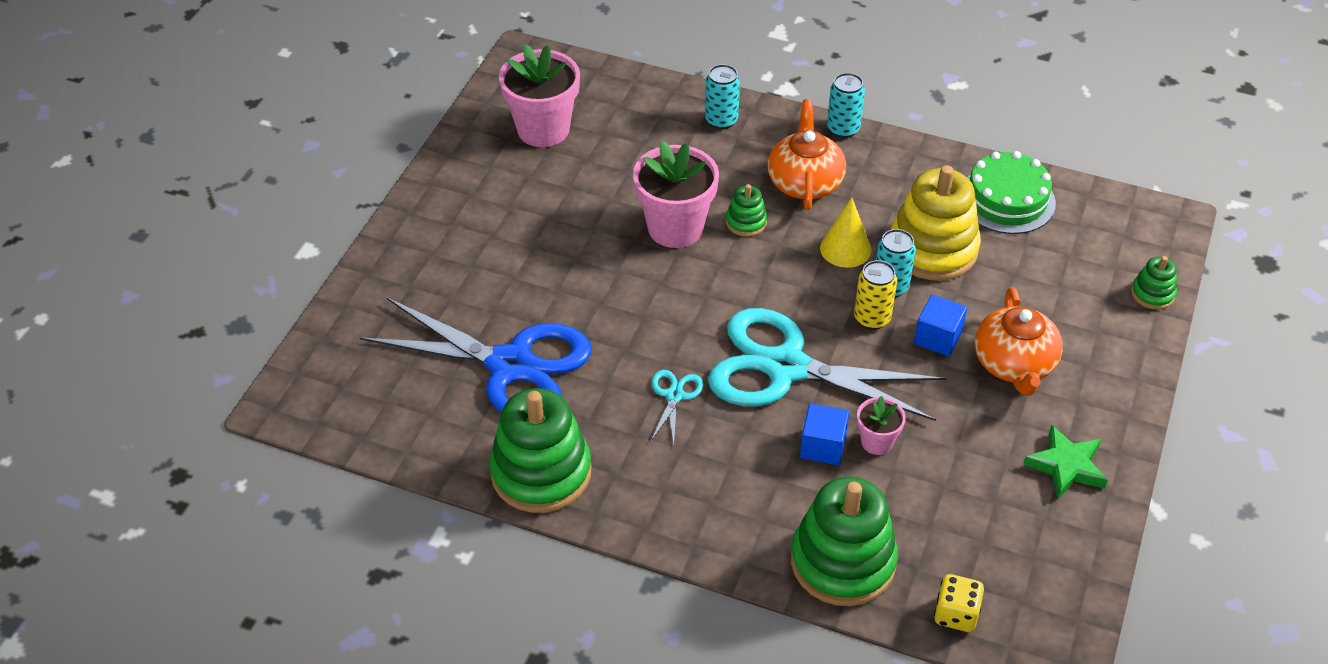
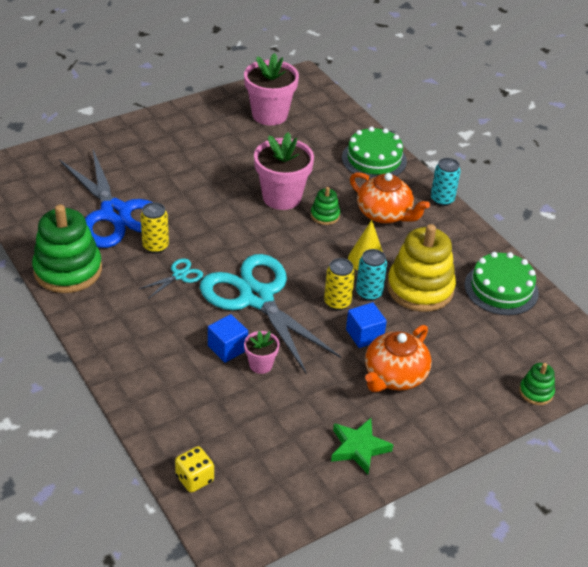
camera: 35 degrees right, 5 degrees down
turquoise can [705,64,740,130] -> green cake [342,127,407,179]
orange teapot [768,99,846,210] -> orange teapot turned 90 degrees clockwise [350,172,430,224]
green stacking toy [791,477,898,606] -> none
none -> yellow can [140,202,169,254]

